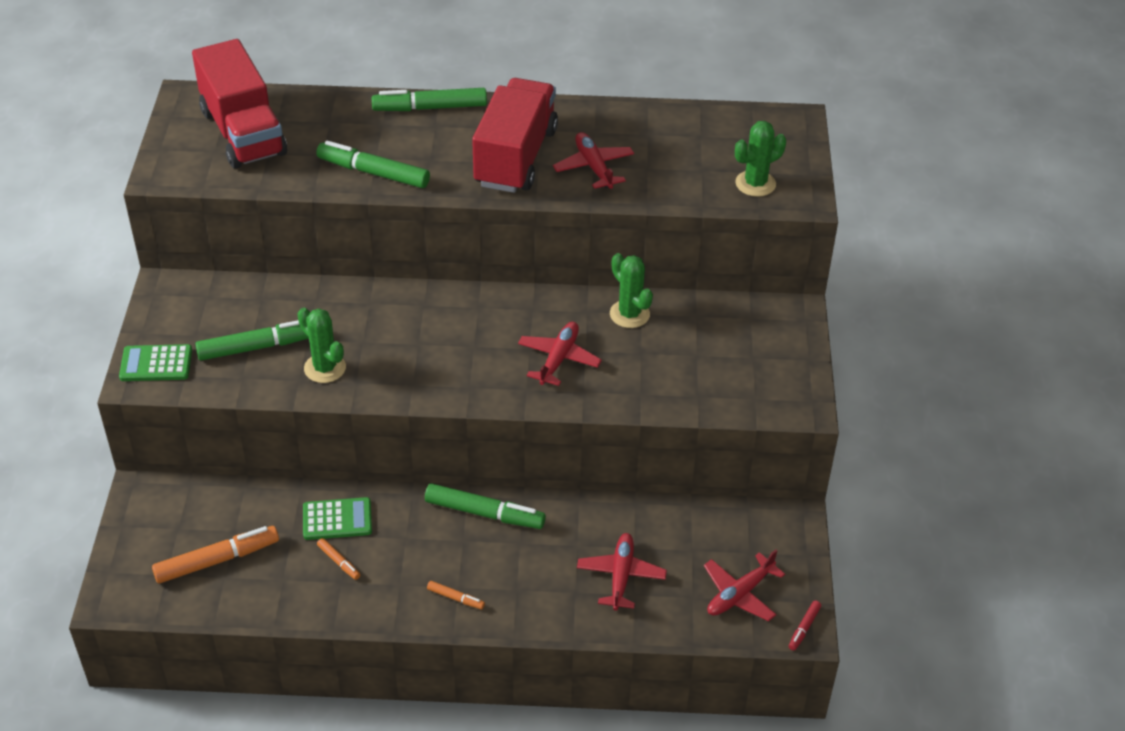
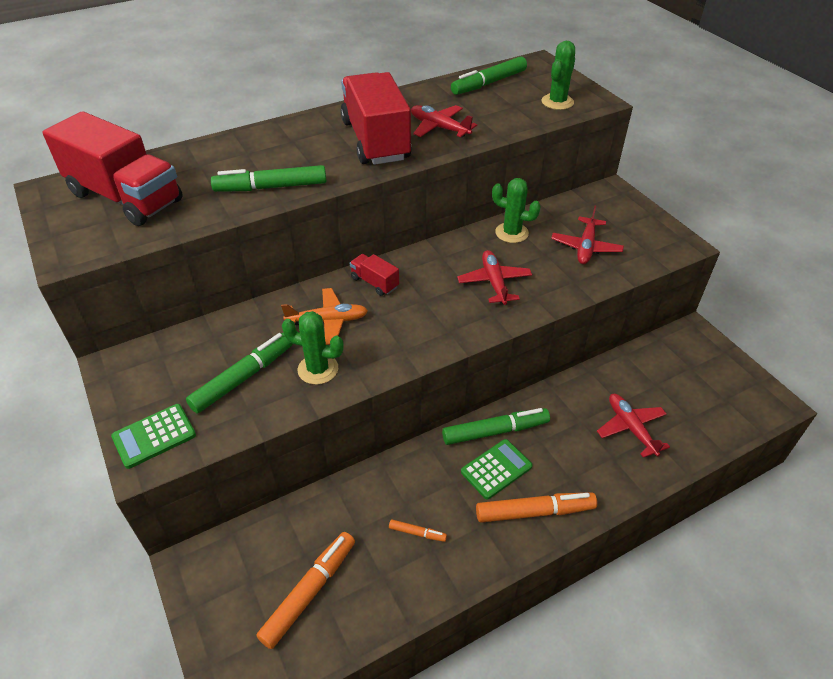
camera: 30 degrees left, 0 degrees up
green calculator [303,497,372,540] -> green calculator moved to [461,439,532,499]
green marker [372,88,487,111] -> green marker moved to [451,56,527,95]
orange marker [427,581,485,610] -> orange marker [476,492,597,523], size x2.09
red plane [704,550,785,621] -> red plane moved to [551,206,624,264]
red marker [789,601,821,650] -> none
none -> orange plane [281,288,368,345]
none -> red truck [350,254,399,296]

